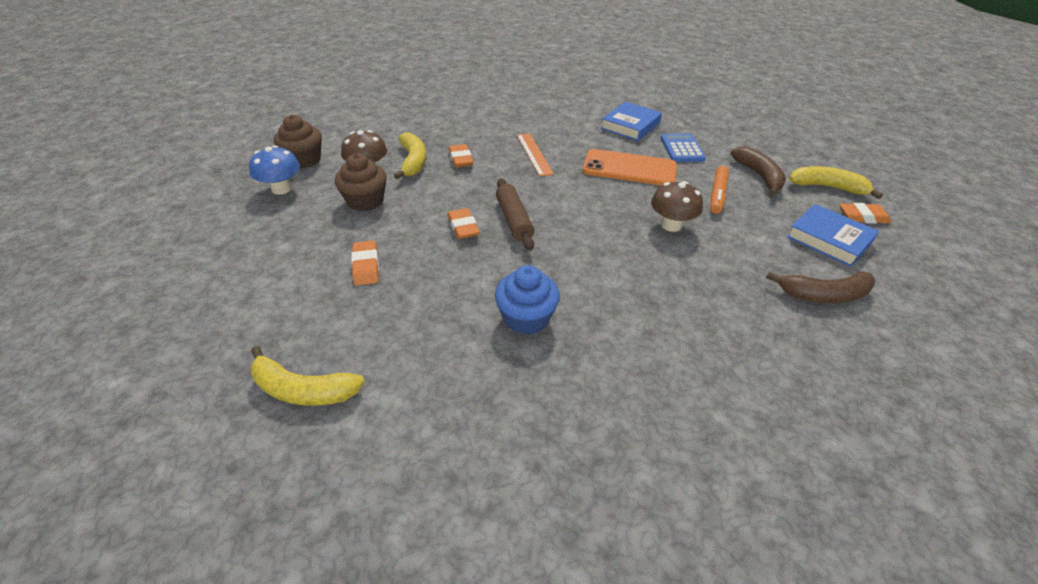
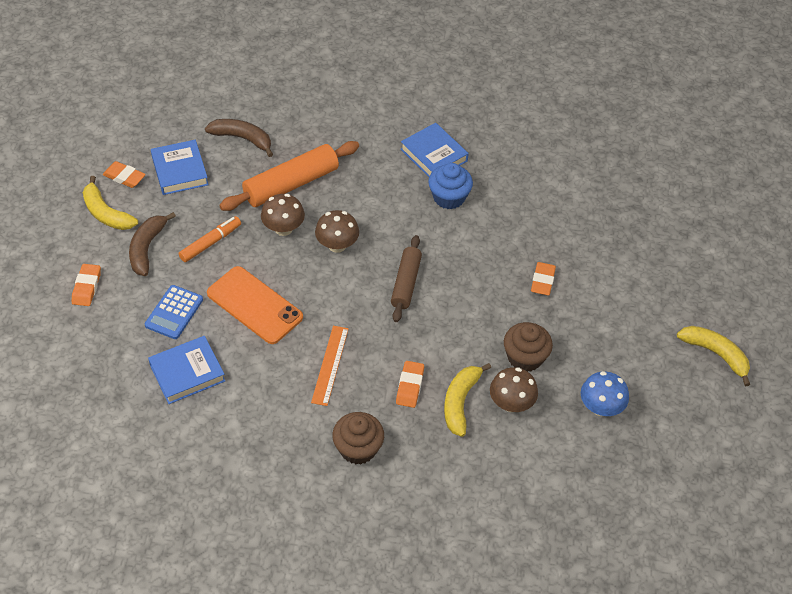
camera: 155 degrees left, 10 degrees up
yellow banana [250,346,365,406] -> yellow banana moved to [677,326,750,386]
brown cupcake [274,115,322,168] -> brown cupcake moved to [332,412,384,465]
orange eraser [447,208,480,239] -> orange eraser moved to [72,264,101,306]
none -> orange rolling pin [219,141,359,211]
none -> brown mushroom [315,210,359,253]
none -> blue book [401,123,469,177]

